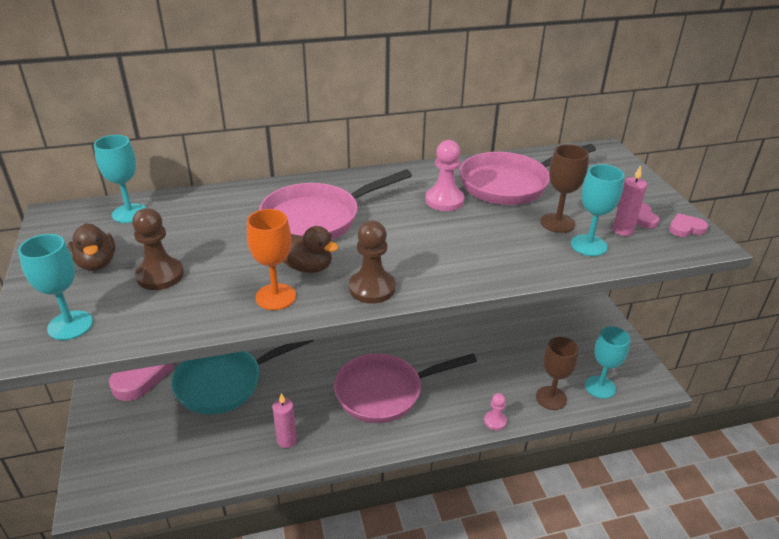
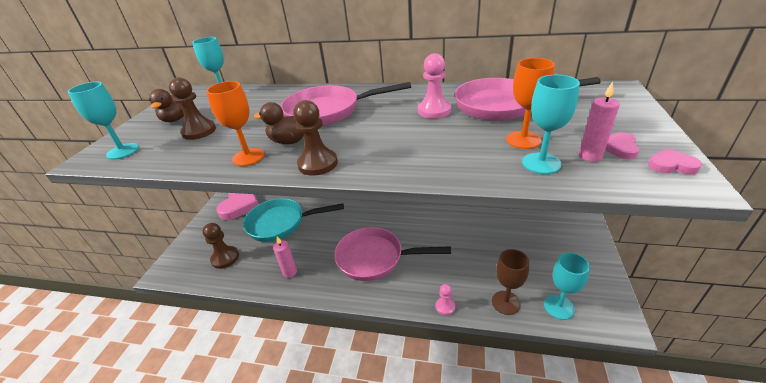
camera: 30 degrees right, 0 degrees up
brown duck [283,226,339,273] -> brown duck turned 135 degrees clockwise [254,102,304,144]
brown goblet [540,144,589,233] -> orange goblet [506,58,555,149]
none -> brown pawn [203,223,239,269]

